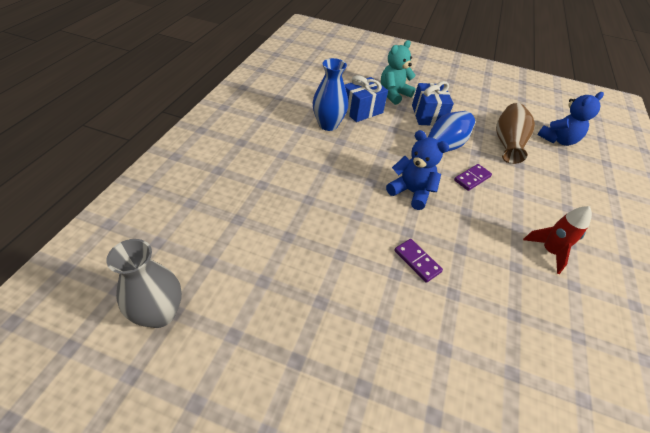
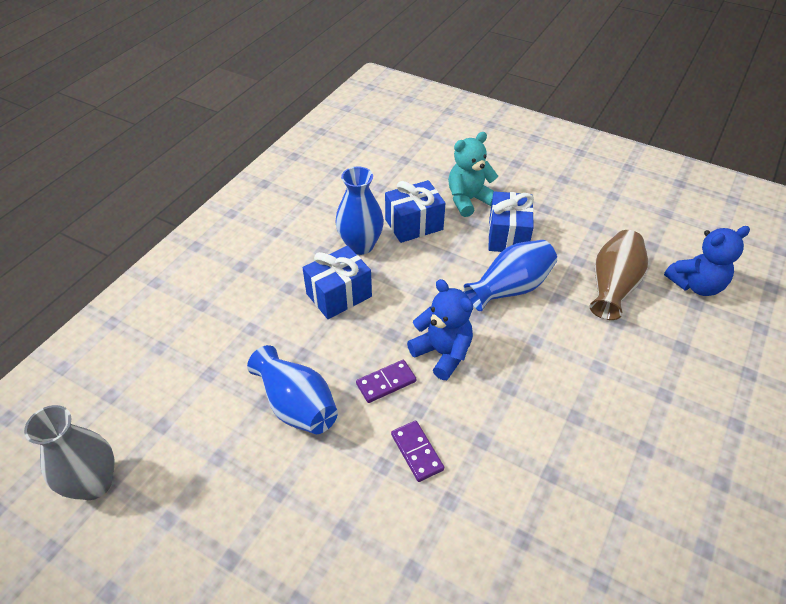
camera: 15 degrees right, 0 degrees up
purple domino [454,164,492,191] -> purple domino moved to [356,360,416,403]
red rocket [523,206,592,274] -> none
none -> blue vase [247,345,338,434]
none -> blue gift [303,246,372,319]

